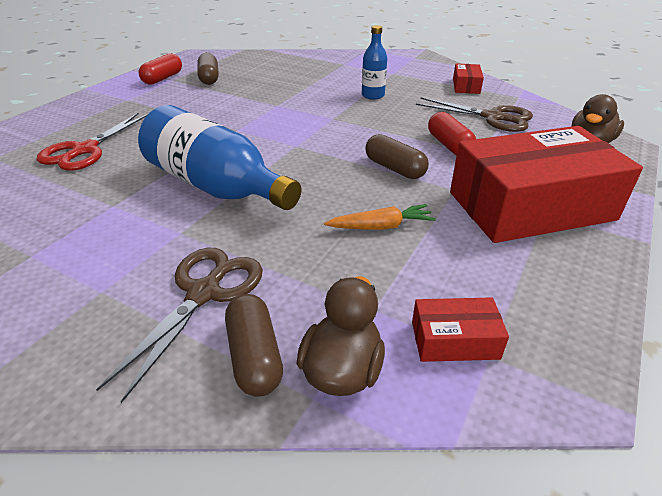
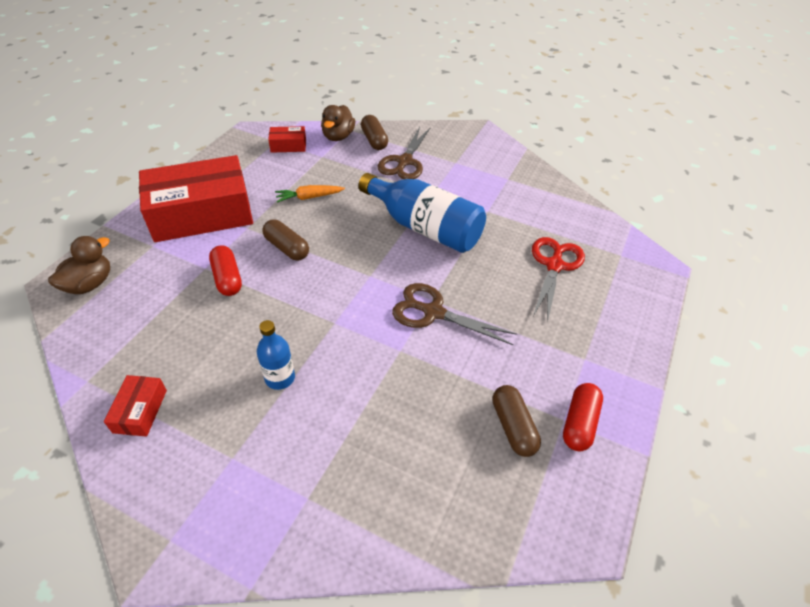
camera: 175 degrees right, 10 degrees up
brown scissors [416,97,533,132] -> brown scissors moved to [392,283,517,345]

